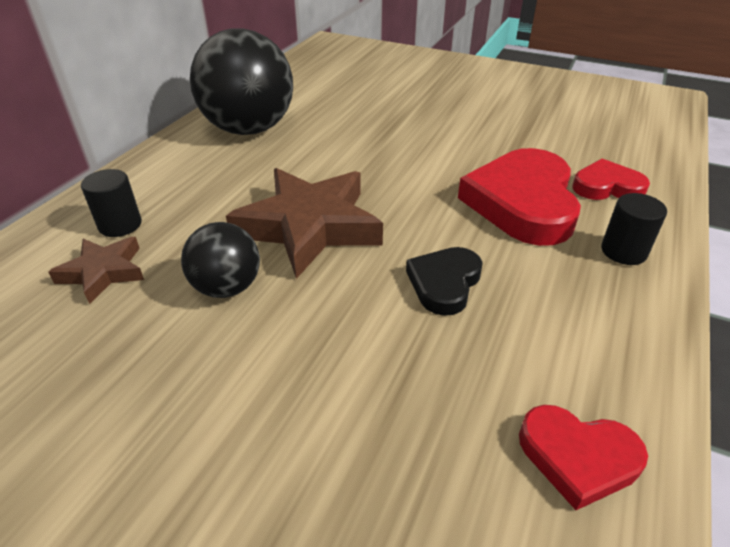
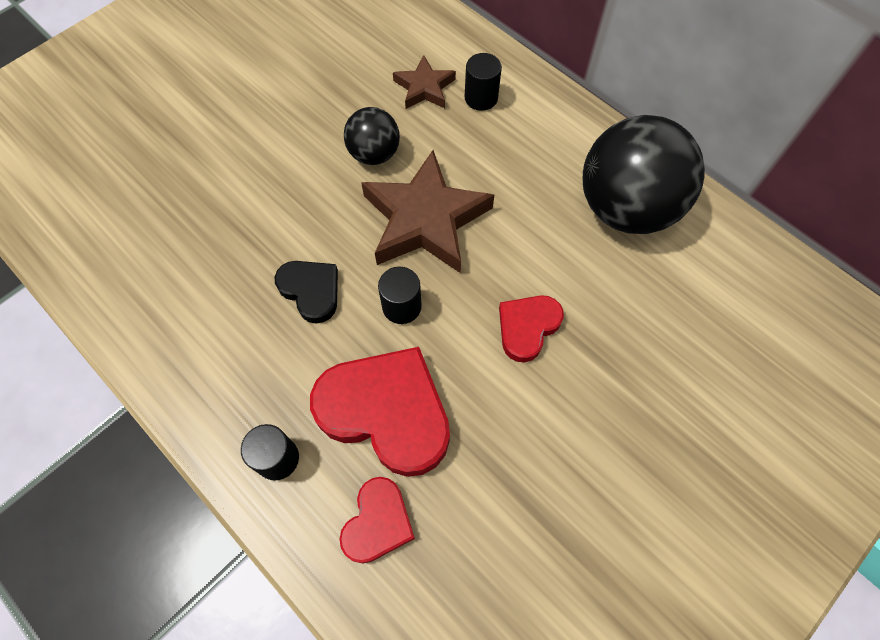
camera: 110 degrees right, 25 degrees up
red heart [519,405,648,510] -> red heart moved to [499,295,564,362]
none -> black cylinder [378,267,422,324]

